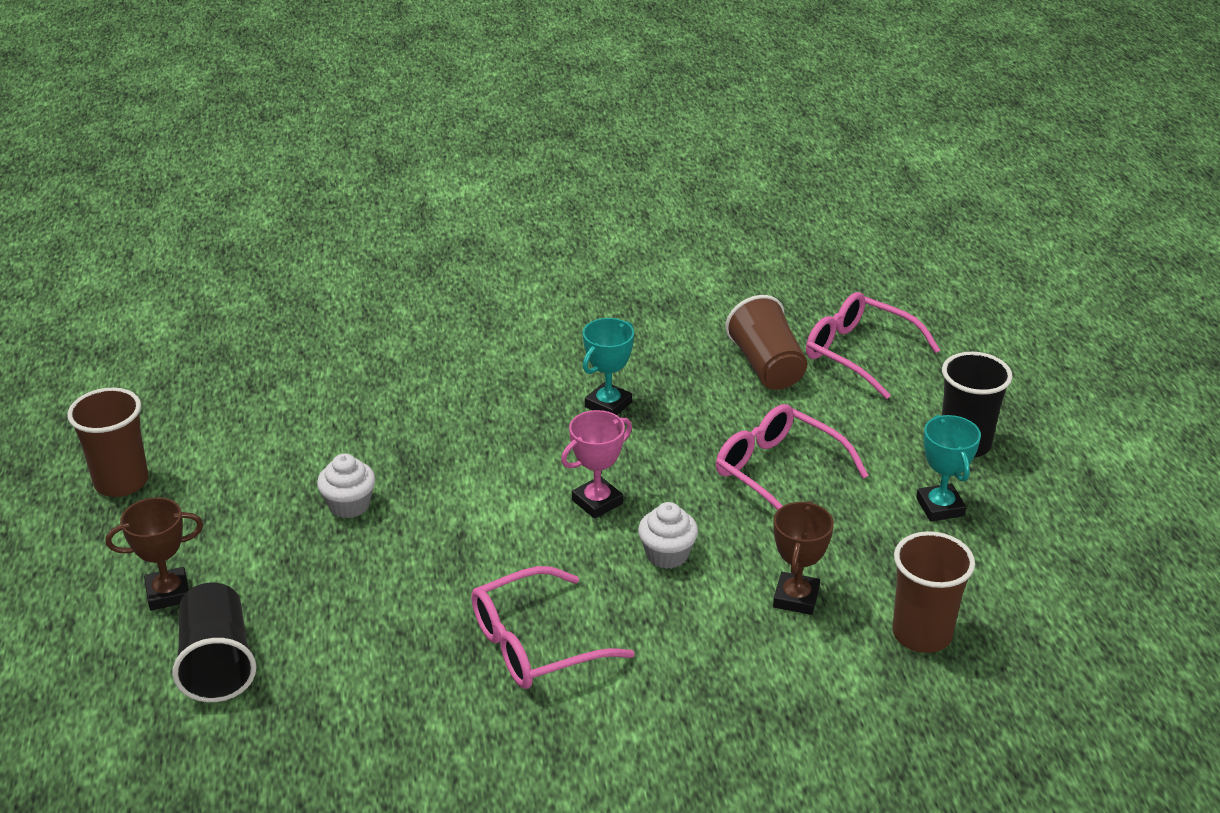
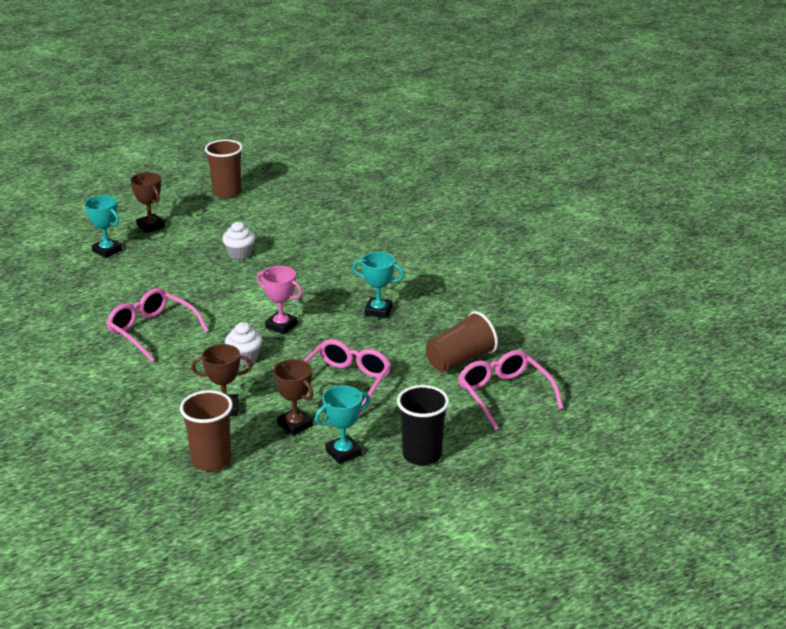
camera: 70 degrees right, 5 degrees down
black cup [172,583,257,702] -> turquoise trophy [85,195,122,258]
pink glasses [806,292,940,399] -> pink glasses turned 45 degrees counterclockwise [458,350,564,430]
none -> brown trophy [273,359,313,436]

